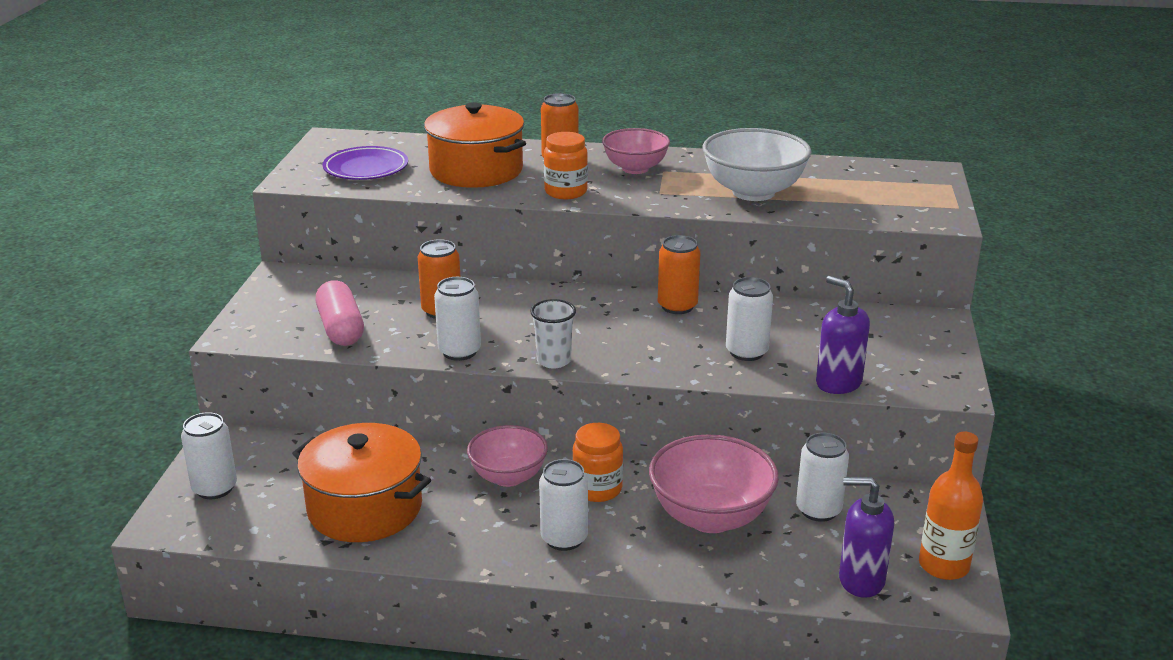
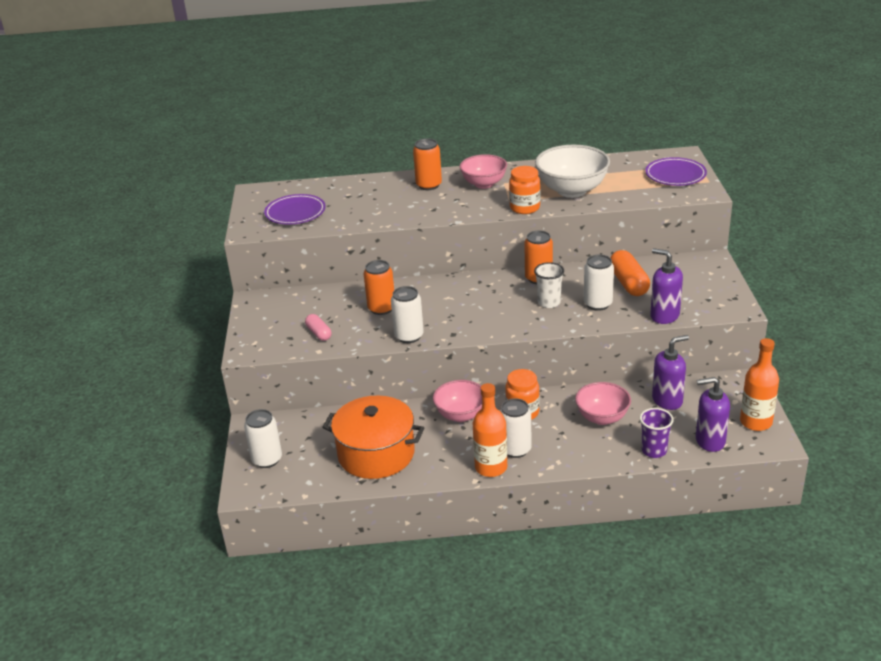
camera: 10 degrees left, 5 degrees up
pink capsule [316,280,364,346] -> pink capsule [305,314,331,341], size x0.59
orange pot [424,102,526,188] -> none
white cup [530,299,576,368] -> white cup moved to [534,262,564,308]
orange jar [544,132,588,199] -> orange jar moved to [509,166,540,214]
pink bowl [649,434,779,533] -> pink bowl [575,382,631,425], size x0.66
white can [796,433,849,522] -> purple soap dispenser [652,335,689,410]
none -> orange bottle [473,383,507,477]
none -> orange capsule [610,250,650,296]
none -> purple cup [640,408,674,458]
none -> purple plate [645,157,707,186]

